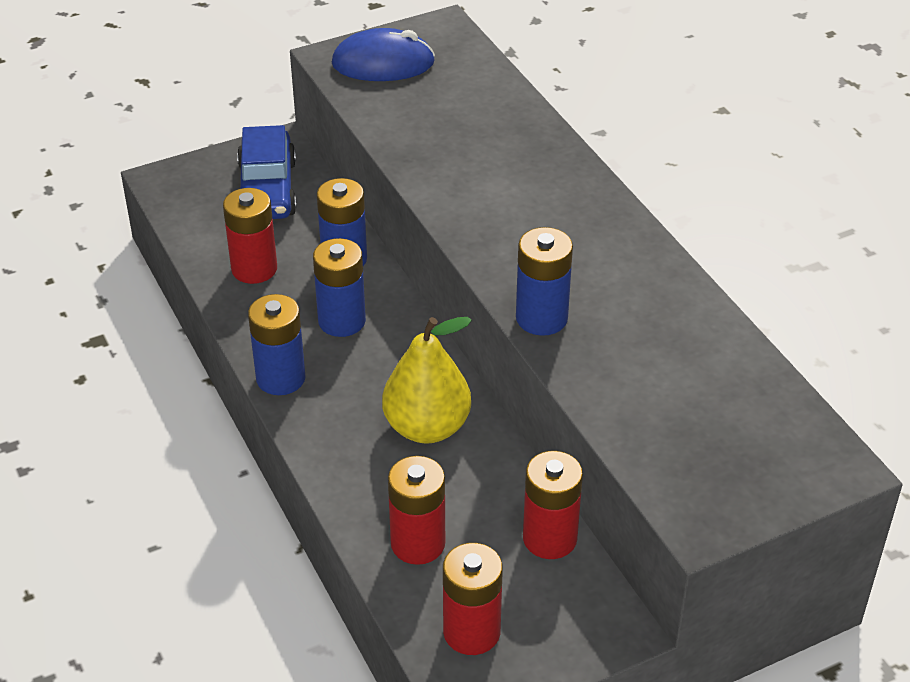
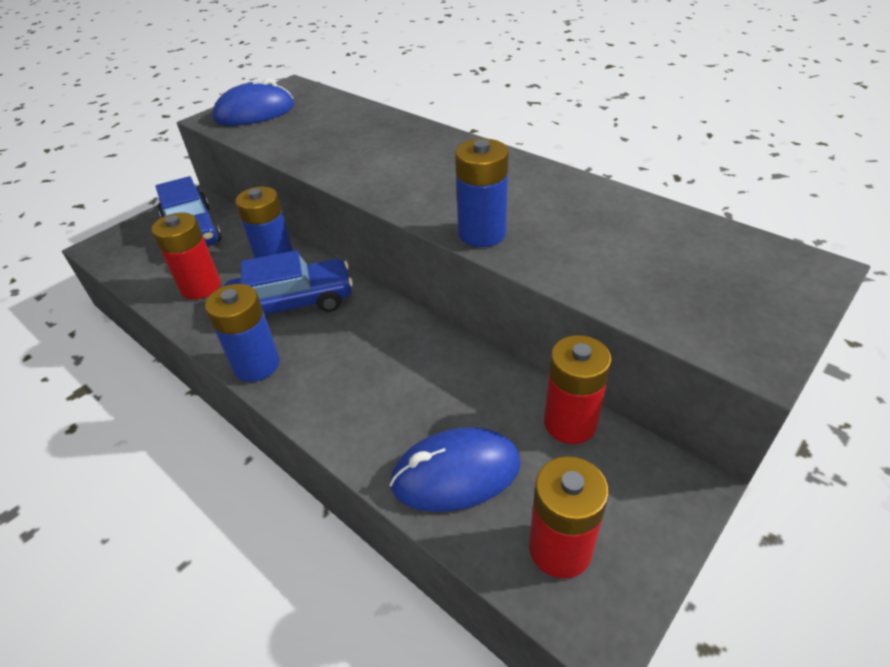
camera: 20 degrees left, 0 degrees up
blue battery [313,238,366,337] -> blue car [225,250,353,319]
yellow pear [382,317,472,443] -> none
red battery [388,456,445,565] -> blue mouse [390,427,521,512]

